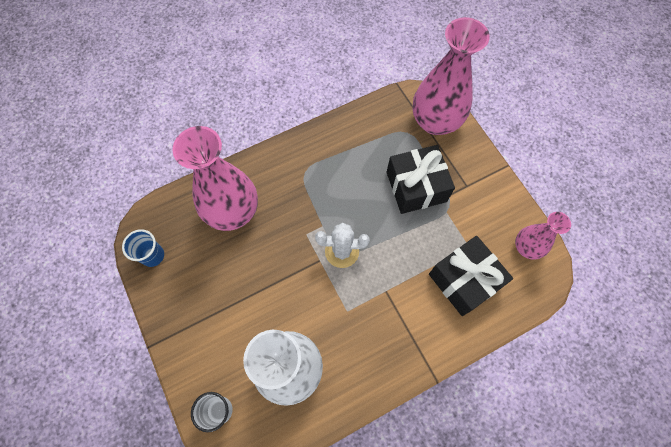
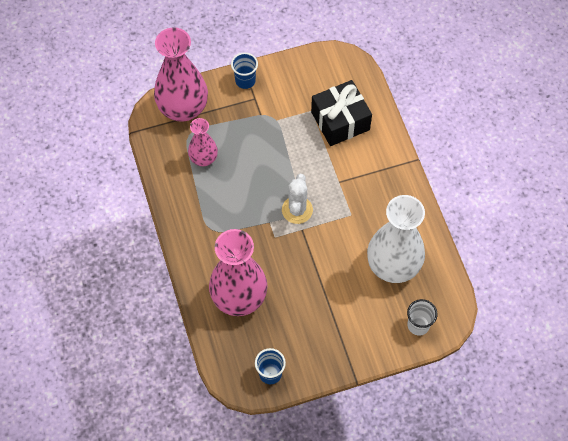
camera: 80 degrees left, 5 degrees down
black gift [387,145,455,214] -> none
pink vase [515,212,571,260] -> pink vase moved to [188,118,218,166]
none -> blue cup [231,52,258,89]

